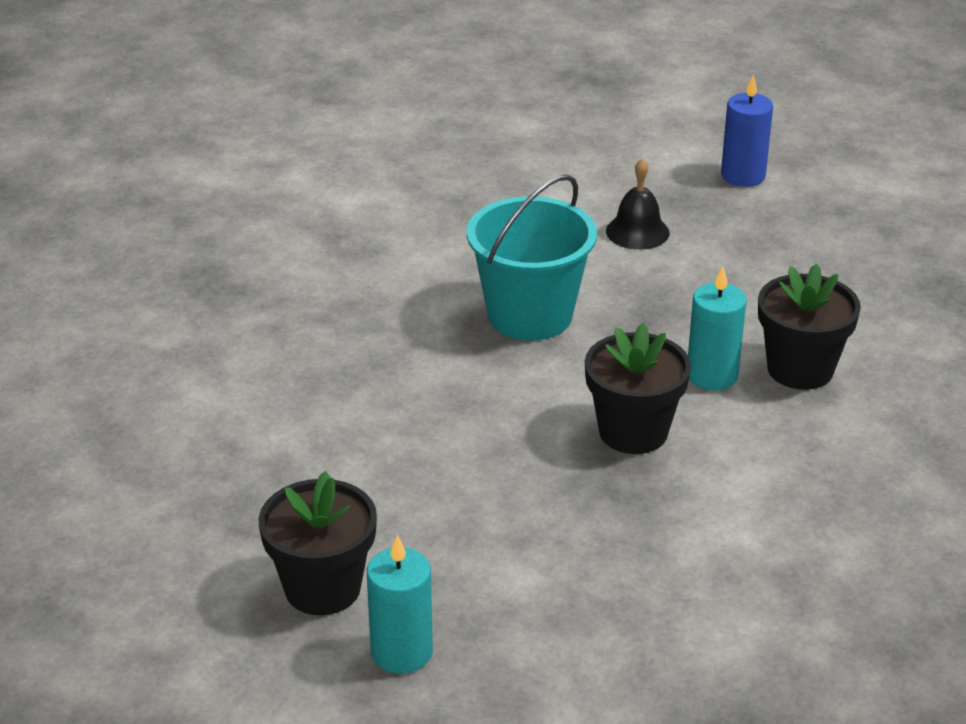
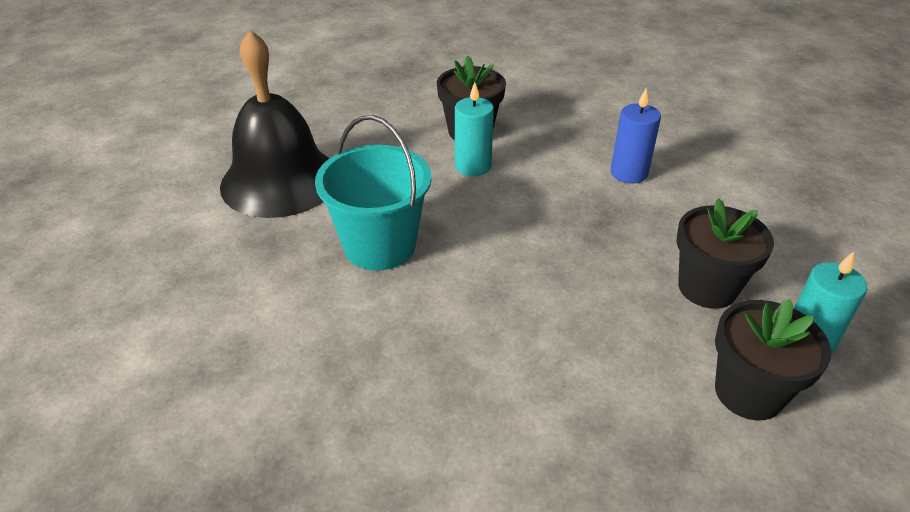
camera: 85 degrees left, 5 degrees up
black flower pot [585,323,691,454] -> black flower pot moved to [676,198,774,309]
black bell [606,159,669,250] -> black bell [220,30,329,218], size x2.30
blue candle [721,75,773,187] -> blue candle moved to [611,88,661,184]

